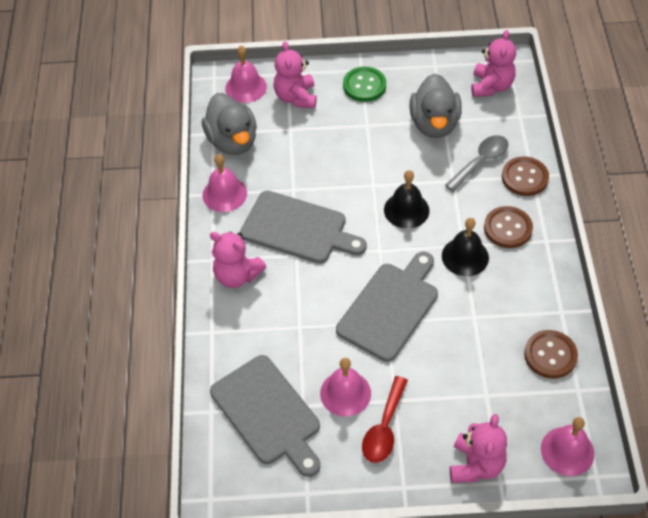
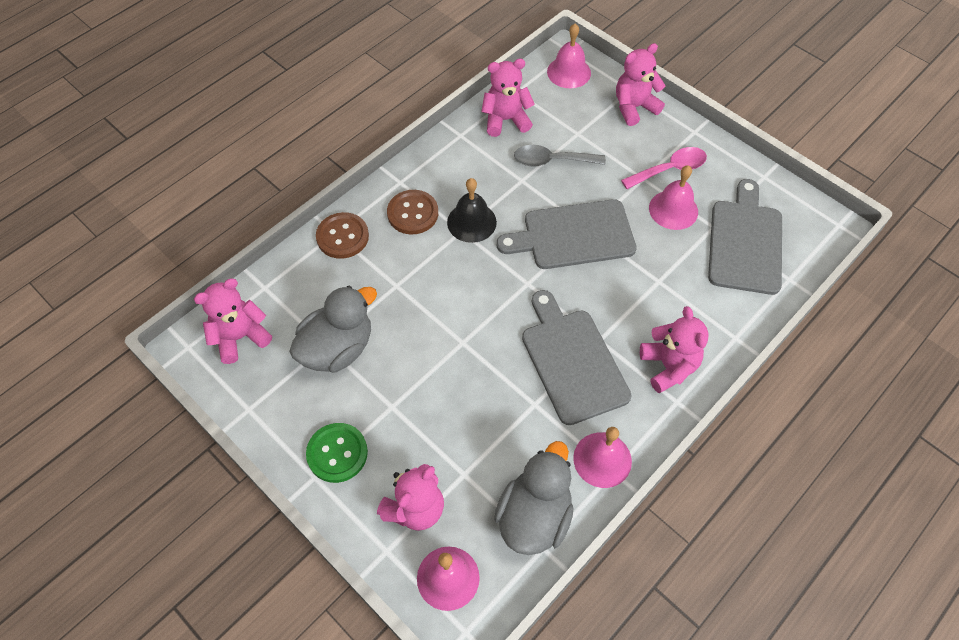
camera: 135 degrees left, 5 degrees up
red spoon [362,376,408,463] -> pink spoon [621,147,707,189]
black bell [384,170,429,229] -> none
grey spoon [445,135,509,192] -> grey spoon moved to [514,145,606,167]
brown button [524,330,578,378] -> pink teddy bear [481,59,535,137]

